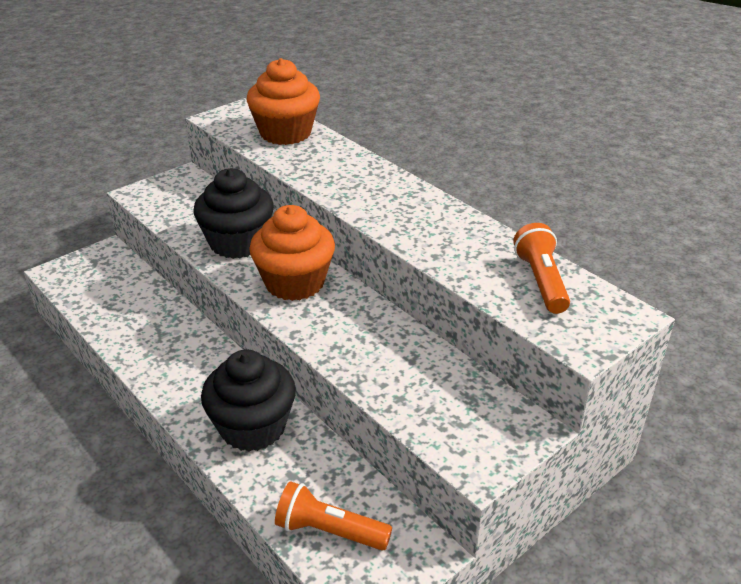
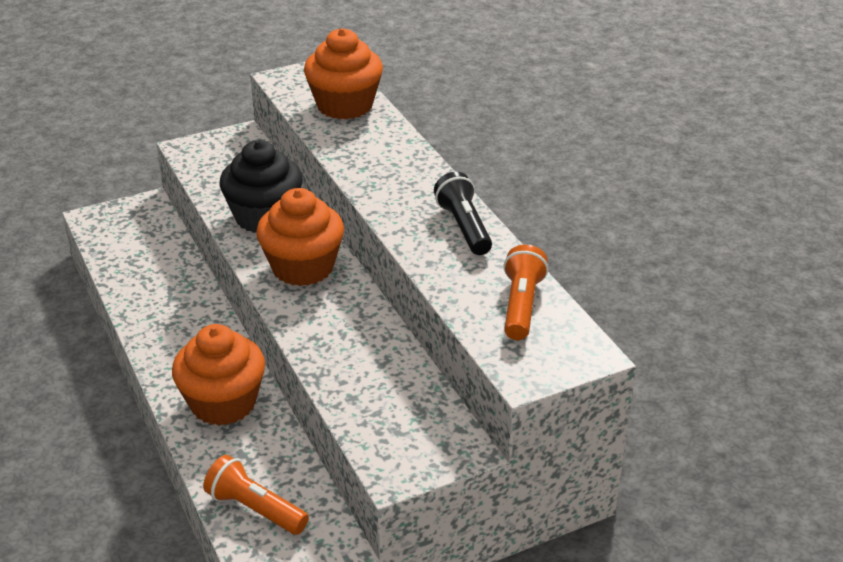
camera: 15 degrees right, 0 degrees up
black cupcake [201,349,296,452] -> orange cupcake [172,324,265,426]
none -> black flashlight [434,172,492,255]

